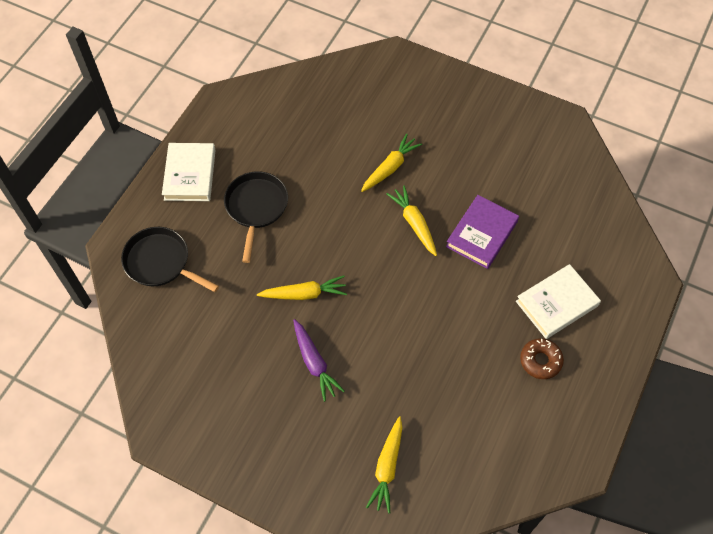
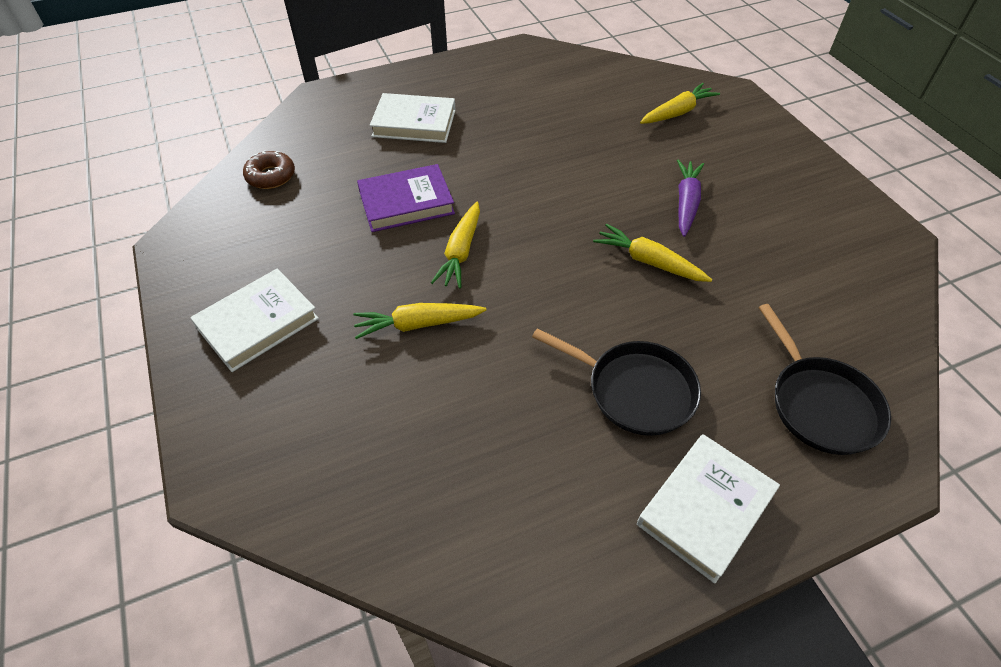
camera: 140 degrees left, 10 degrees down
black pan [224,171,288,263] -> black pan turned 105 degrees counterclockwise [532,328,701,436]
brown donut [520,338,564,379] -> brown donut moved to [243,150,295,189]
none -> white book [190,269,319,372]

